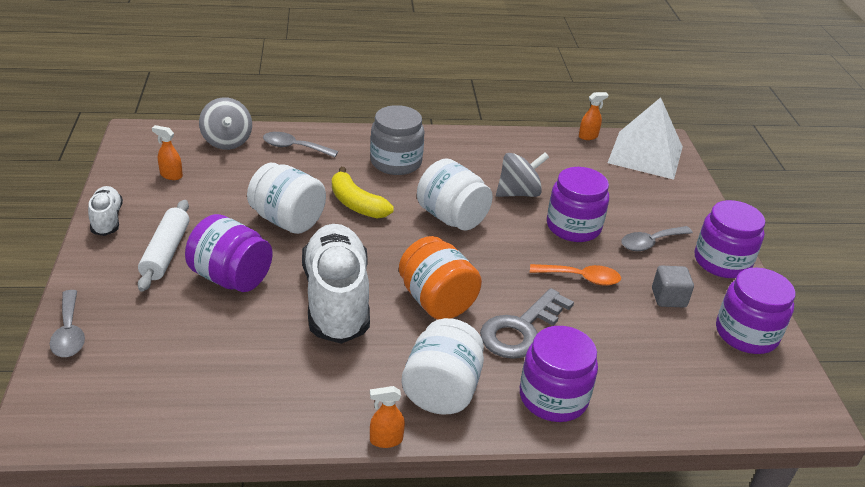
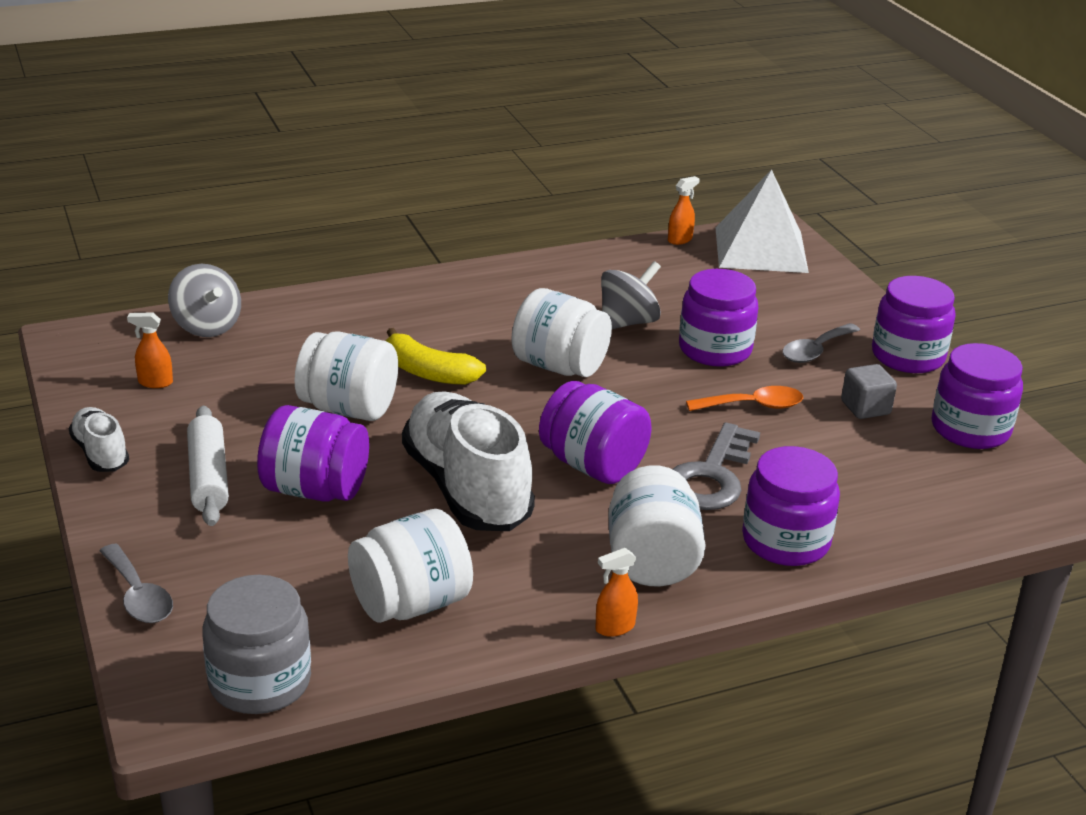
camera: 15 degrees left, 5 degrees down
grey spoon [263,132,338,157] -> none
grey jar [370,105,424,175] -> grey jar moved to [202,575,311,714]
orange jar [399,236,482,320] -> purple jar [539,381,652,484]
none -> white jar [348,509,473,623]

